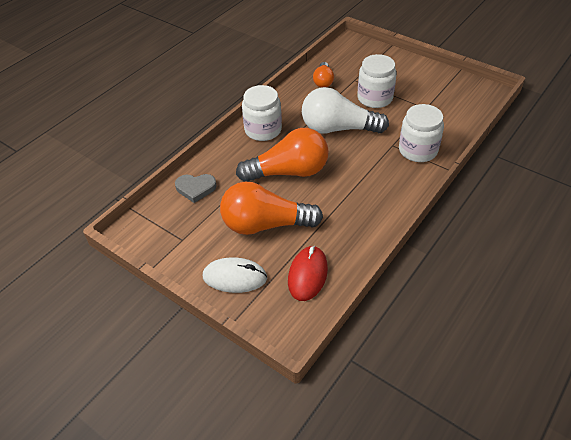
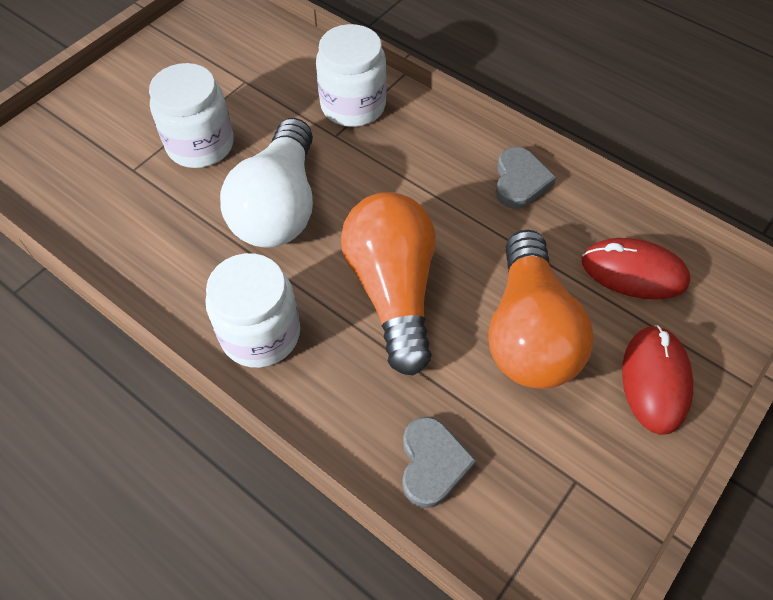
camera: 90 degrees left, 10 degrees up
white mouse [203,257,267,293] -> red mouse [622,325,693,435]
orange light bulb [313,62,334,88] -> none
none -> grey heart [495,147,556,209]

